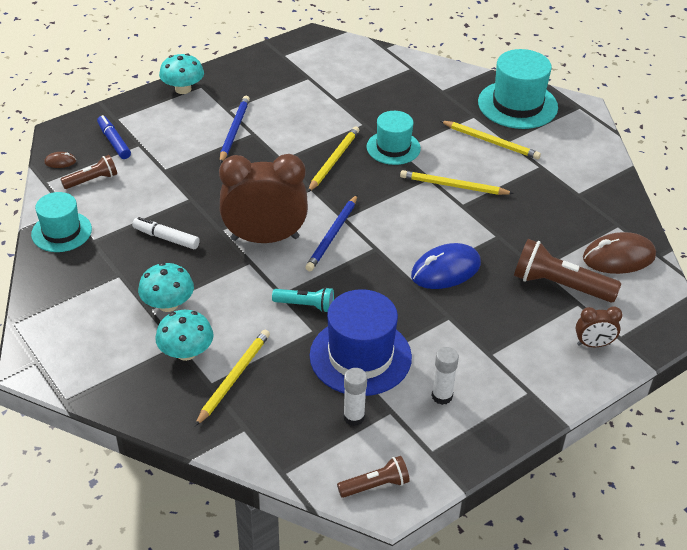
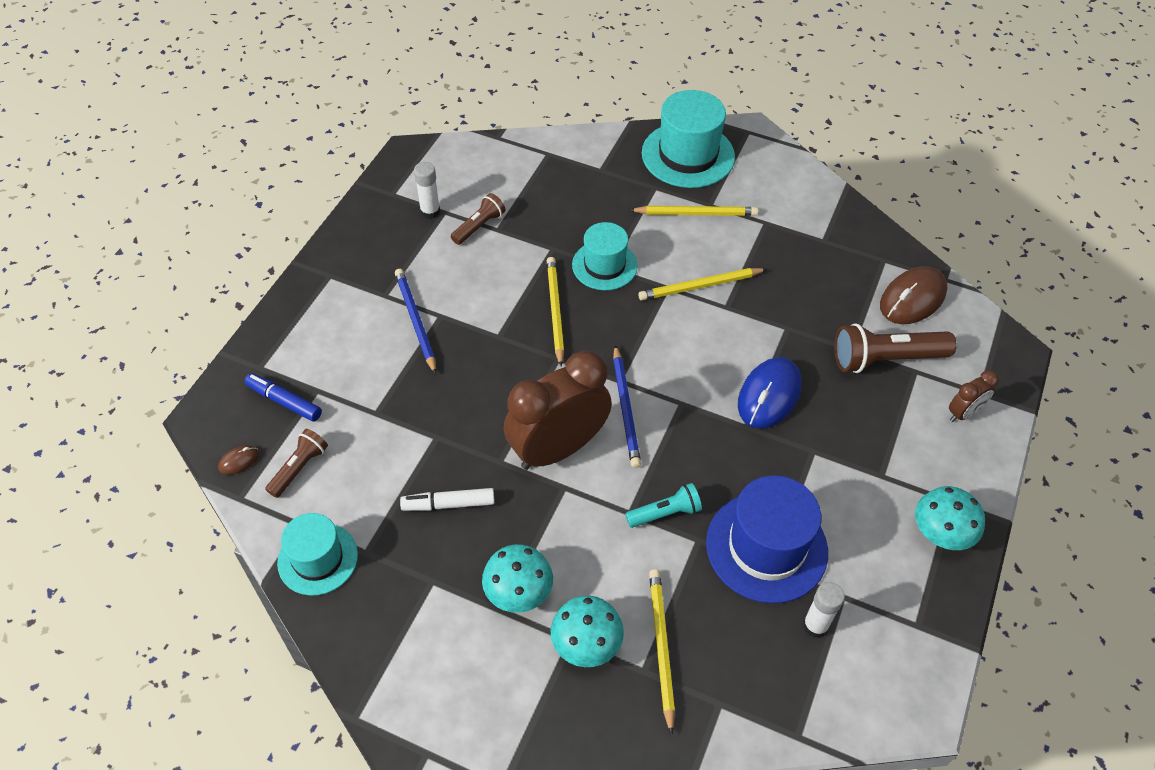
camera: 30 degrees left, 10 degrees up
turquoise mushroom [159,54,204,94] -> turquoise mushroom moved to [915,486,985,550]
brown flashlight [337,456,410,498] -> brown flashlight moved to [451,193,505,245]
white glue stick [431,347,459,405] -> white glue stick moved to [414,162,440,219]

